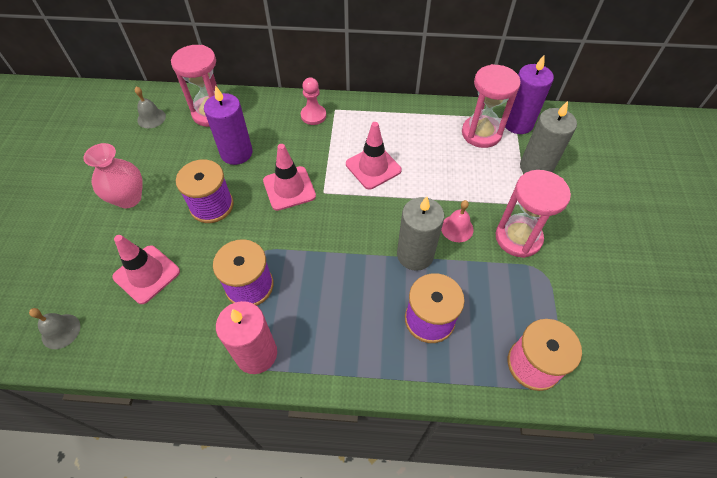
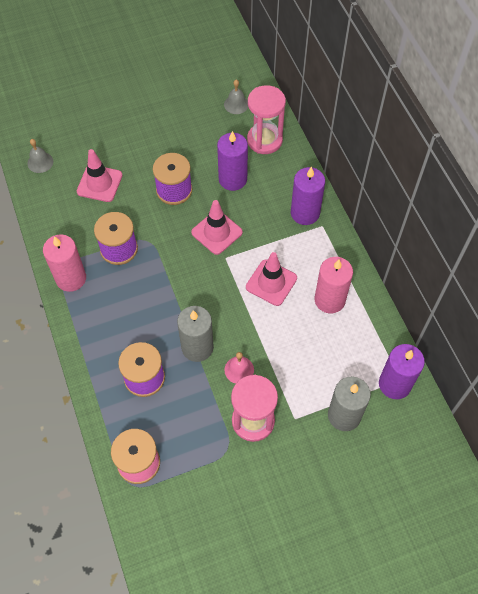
camera: 65 degrees right, 5 degrees up
pink vase [83,143,143,208] -> none
pink pawn [301,77,326,125] -> purple candle [291,167,325,225]
pink hourglass [462,64,521,148] -> none
none -> pink candle [315,257,353,313]

